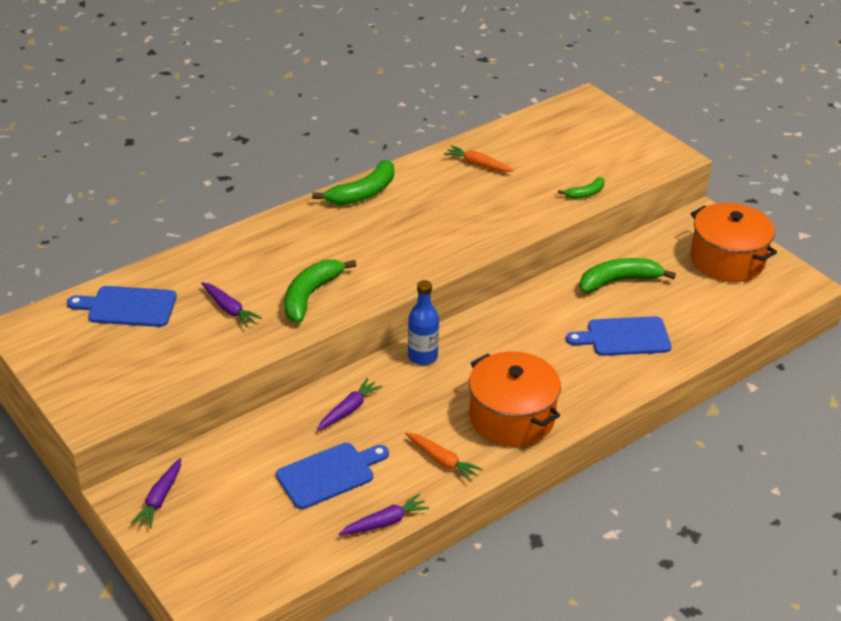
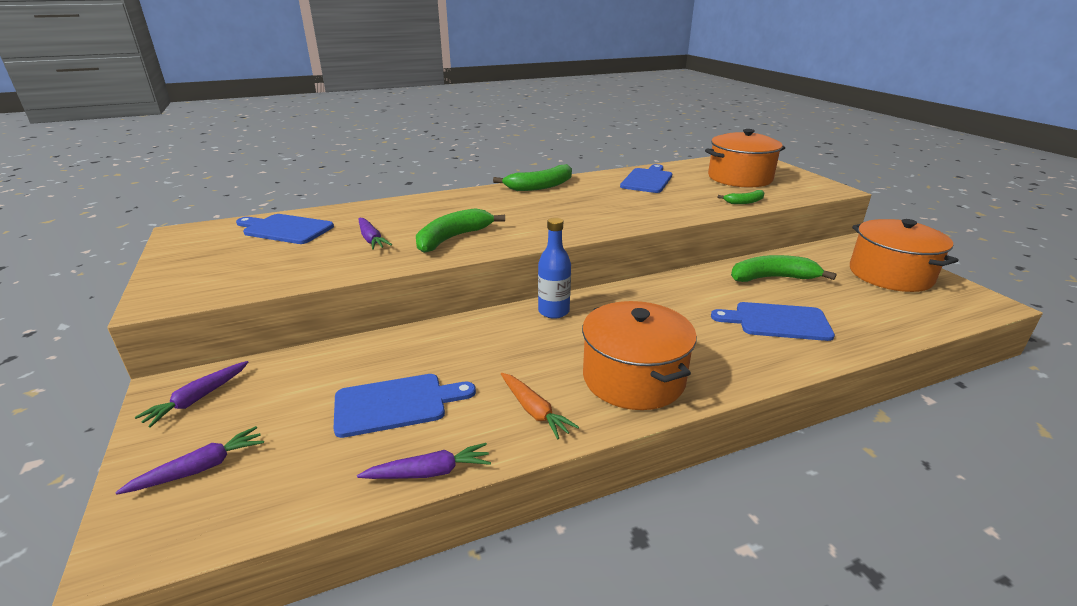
camera: 15 degrees right, 10 degrees down
purple carrot [317,378,382,431] -> purple carrot moved to [115,426,264,495]
orange carrot [444,145,514,172] -> blue cutting board [620,164,672,193]
none -> orange pot [705,129,785,187]

